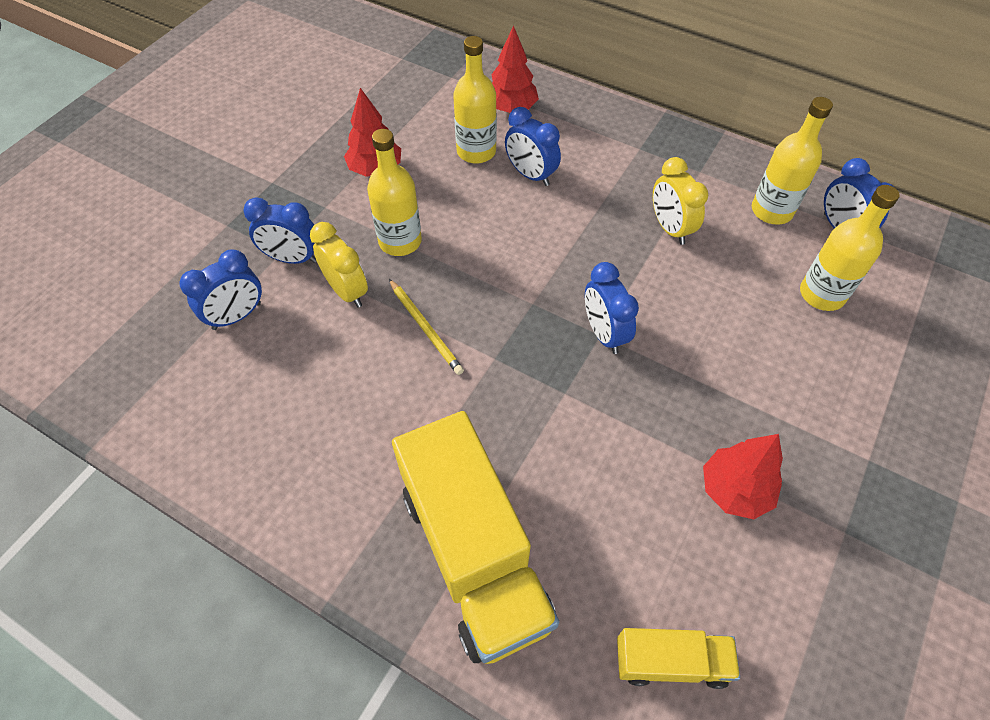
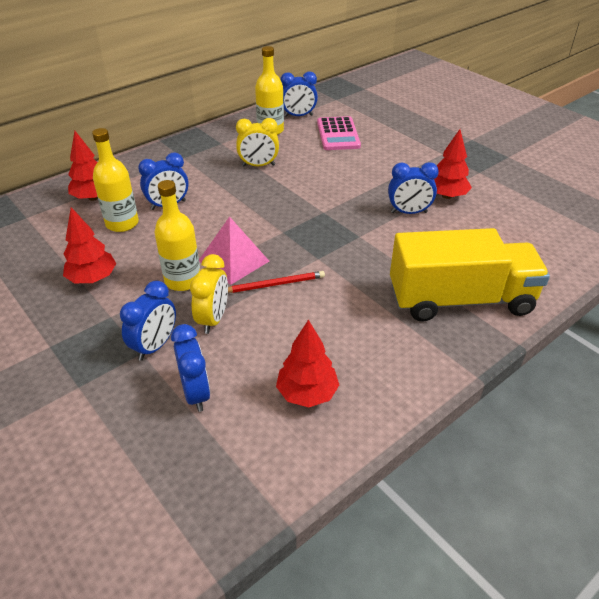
camera: 70 degrees left, 15 degrees down
yellow clock [310,222,368,308] -> yellow clock turned 120 degrees clockwise [190,254,228,334]
yellow pencil [389,279,464,375] -> red pencil [228,271,325,293]
blue clock [585,262,639,354] -> blue clock moved to [388,162,439,214]
yellow truck [617,628,740,689] -> none
yellow bottle [800,185,900,311] -> pink calculator [317,116,361,150]
none -> pink pyramid [199,217,269,285]
none -> red tree [276,320,339,407]

